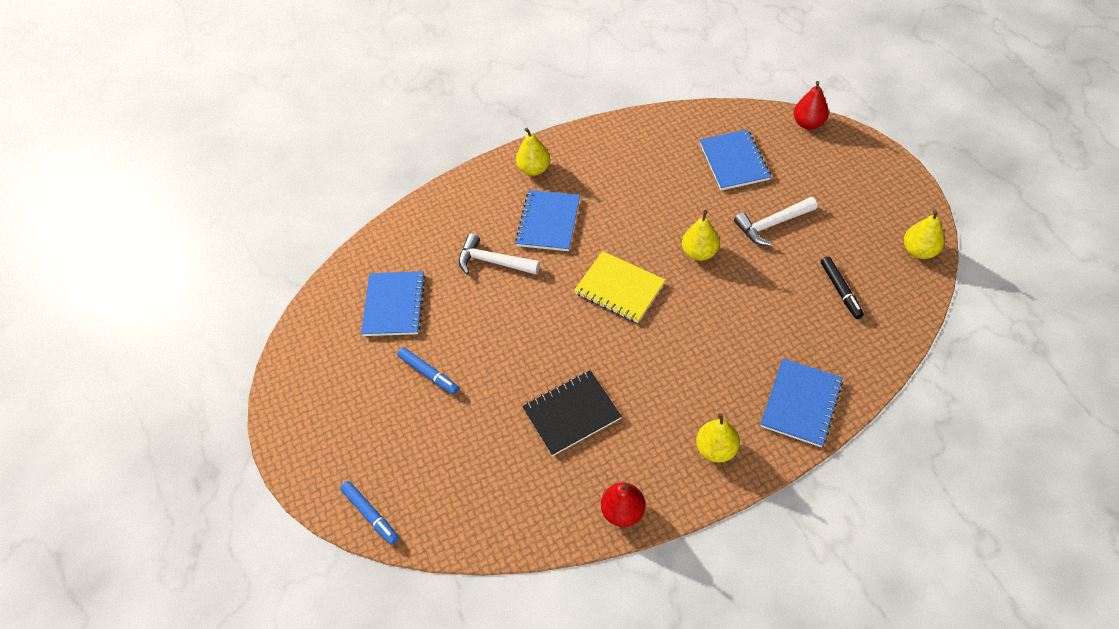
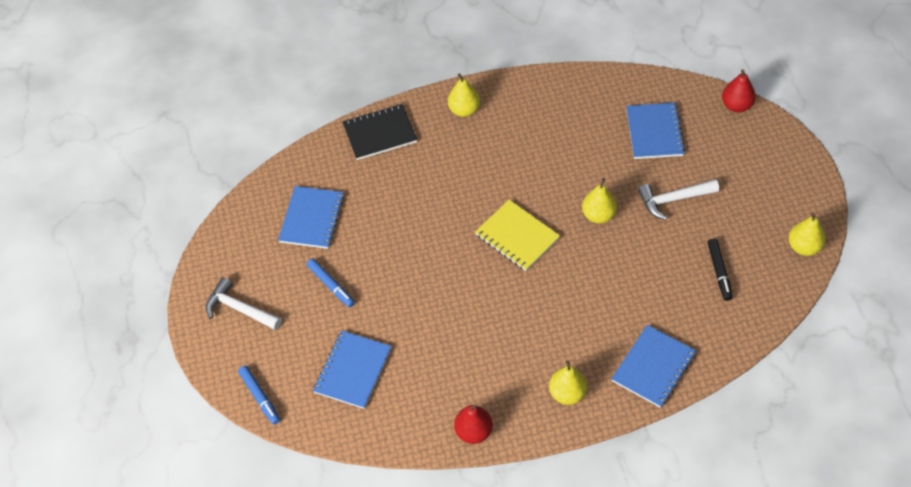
camera: 10 degrees right, 0 degrees up
white hammer [459,233,540,275] -> white hammer moved to [206,277,282,330]
blue notebook [515,190,580,251] -> blue notebook moved to [313,330,392,409]
black notebook [522,370,622,456] -> black notebook moved to [343,104,417,160]

